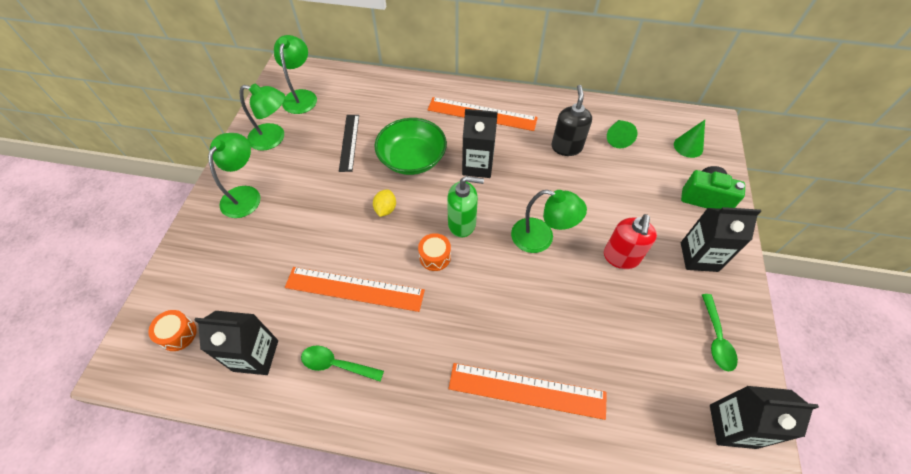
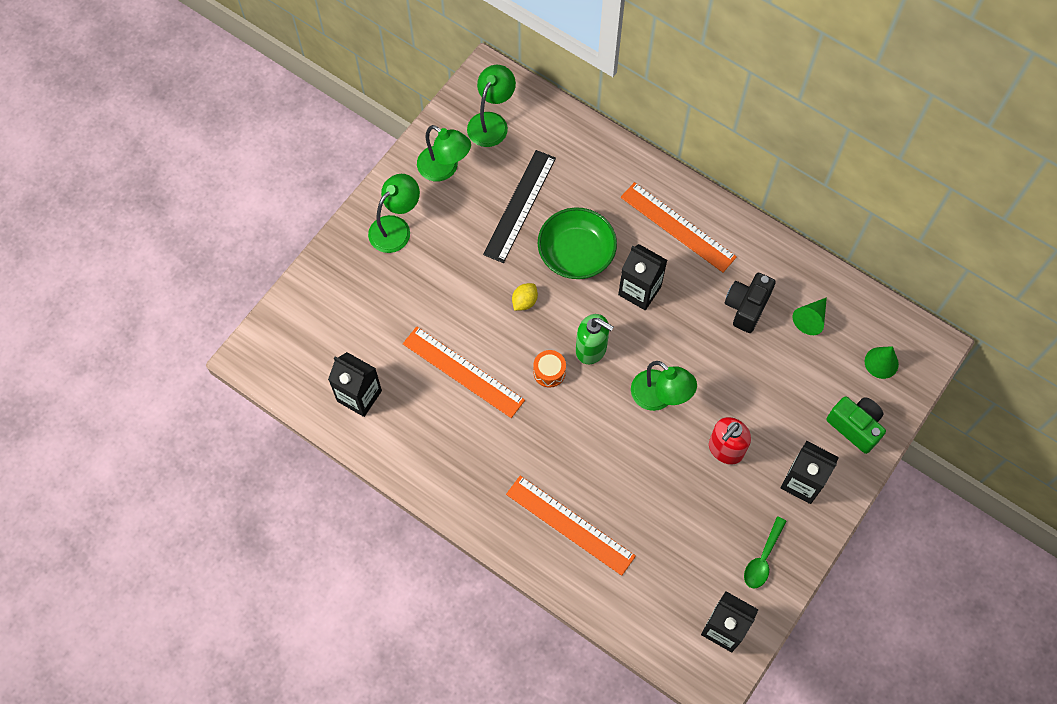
camera: 25 degrees right, 10 degrees up
orange drum [148,310,197,351] -> none
green spoon [301,345,384,381] -> none
black ruler [339,115,359,172] -> black ruler [483,150,556,263], size x1.50
black soap dispenser [551,85,592,156] -> black camera [725,273,775,333]

